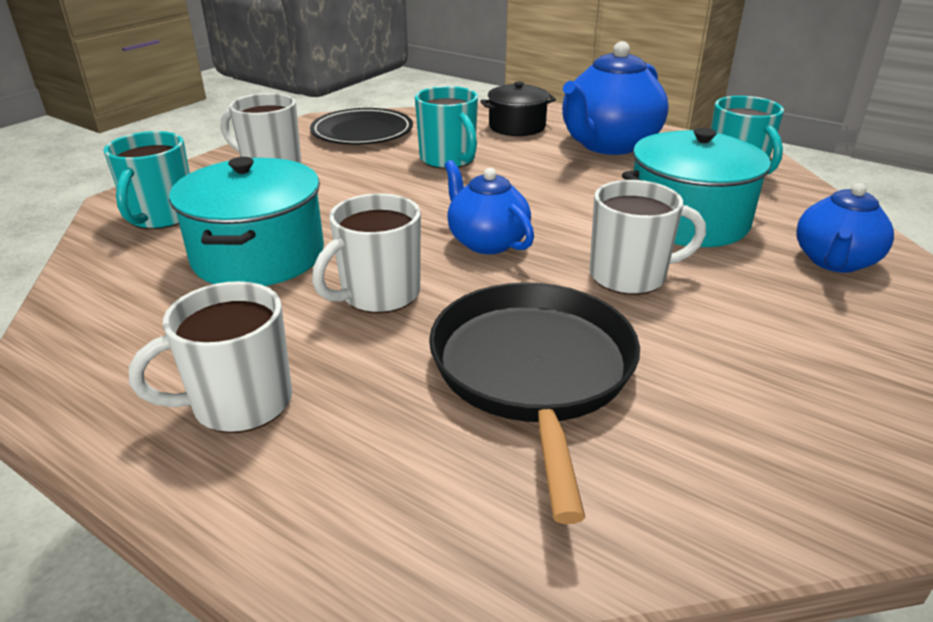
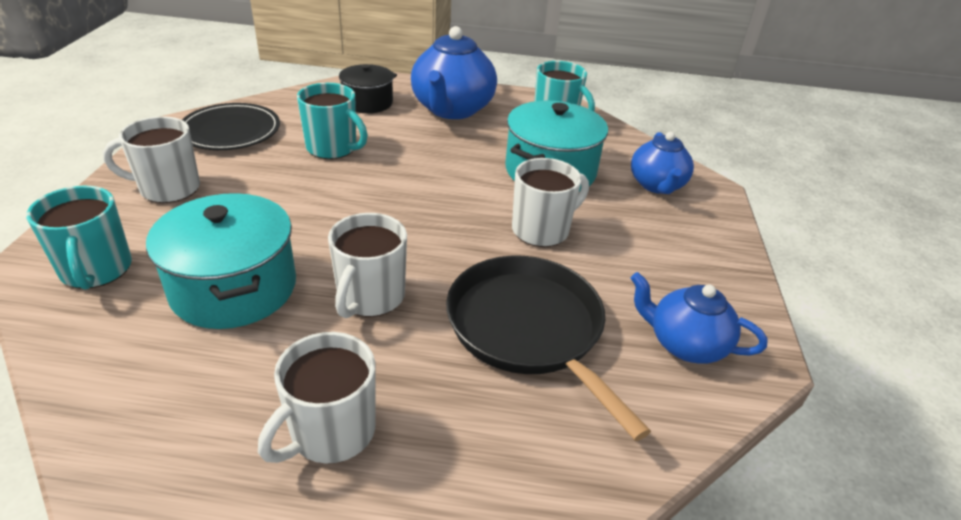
camera: 30 degrees left, 5 degrees up
blue teapot [444,160,534,254] -> blue teapot moved to [631,272,768,364]

